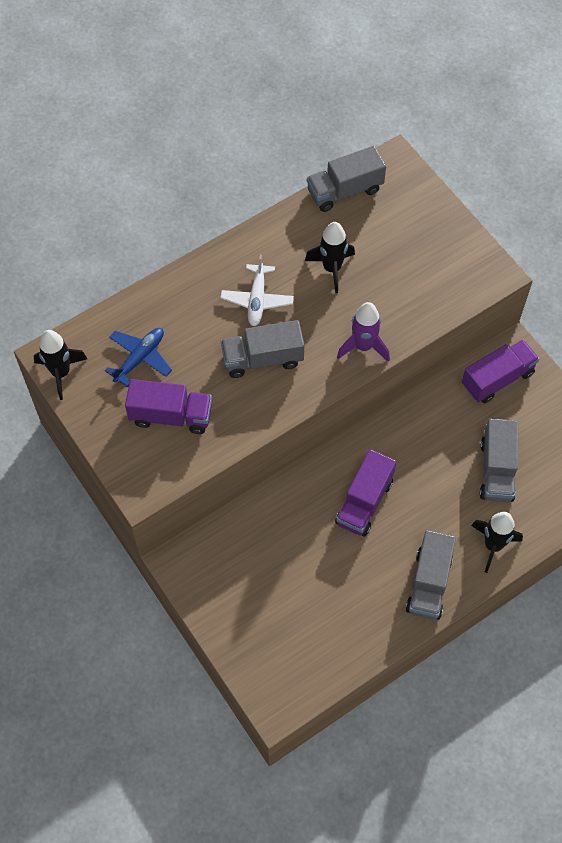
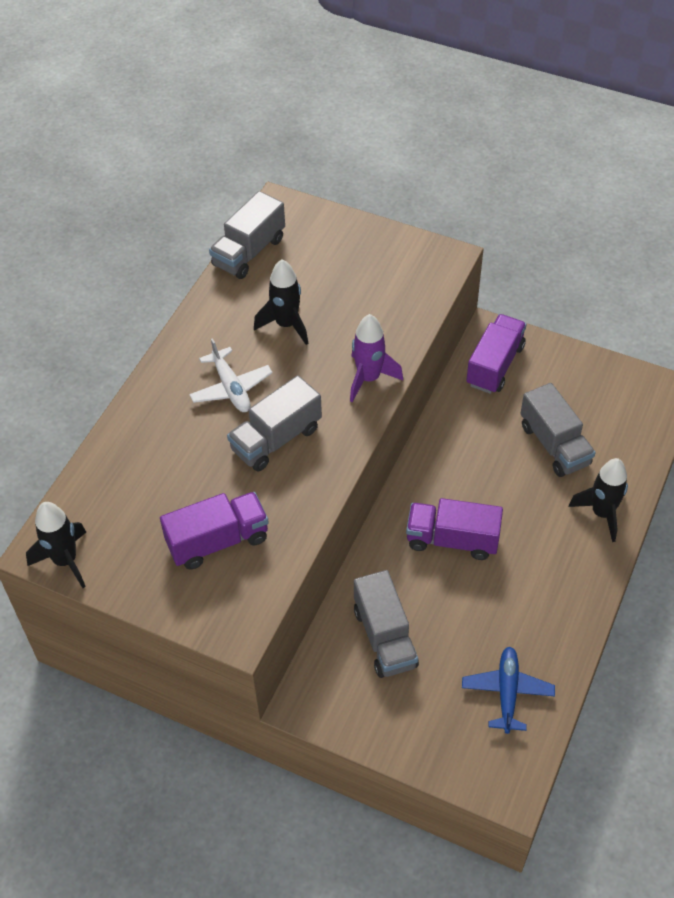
camera: 30 degrees left, 10 degrees down
blue plane [105,328,172,387] -> blue plane moved to [462,647,555,734]
purple truck [335,449,396,537] -> purple truck turned 105 degrees clockwise [406,498,503,560]
grey truck [406,530,456,620] -> grey truck moved to [354,570,419,678]

